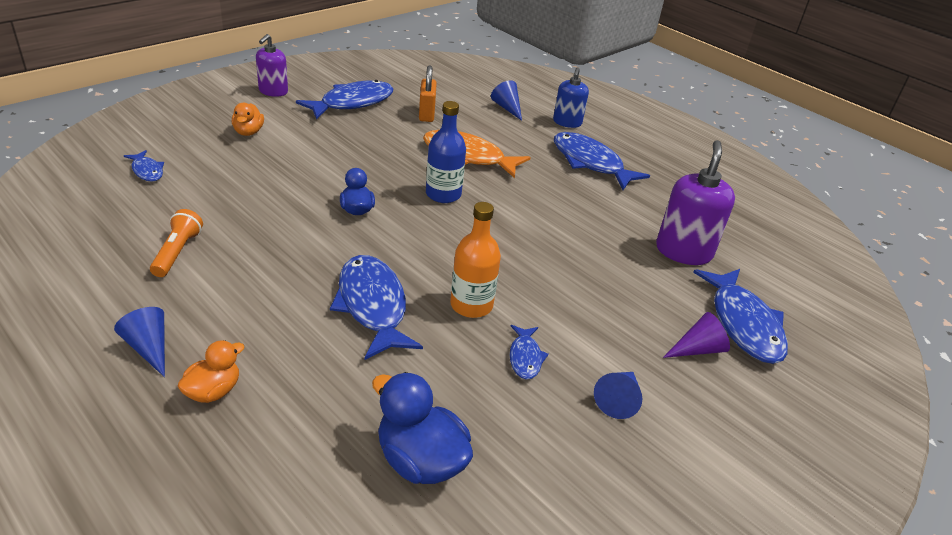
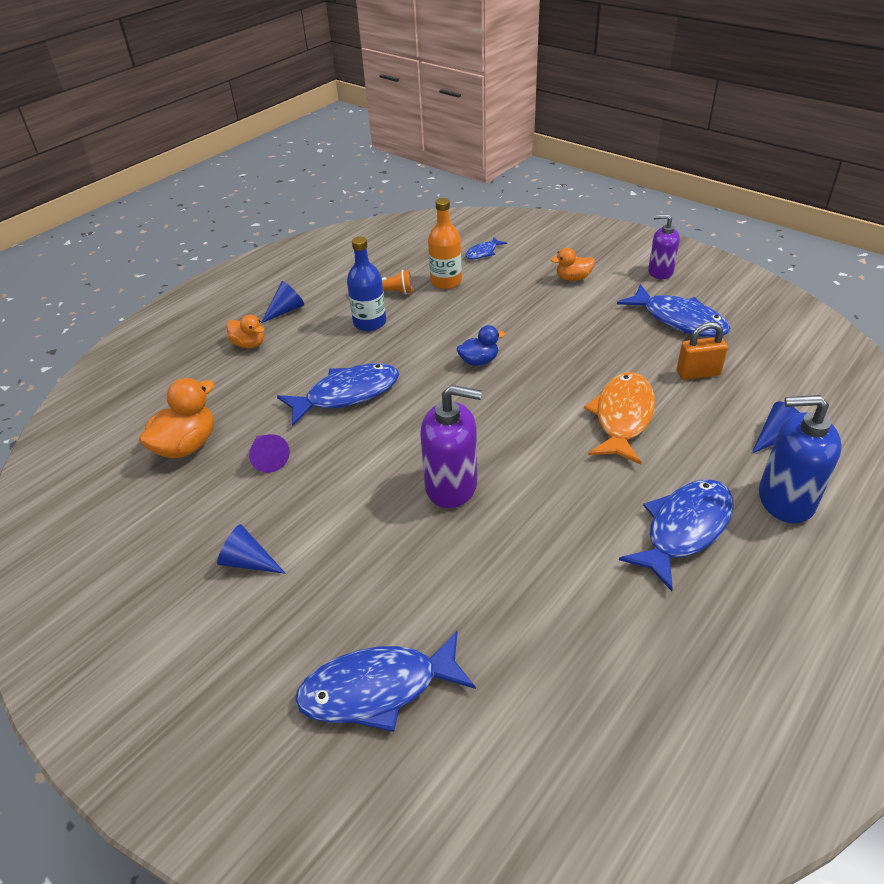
camera: 90 degrees right, 5 degrees up
blue duck [372,372,473,484] -> orange duck [139,378,214,458]
blue bottle [426,101,466,203] -> blue bottle moved to [347,237,386,331]
orange bottle [450,202,501,318] -> orange bottle moved to [428,198,462,289]
blue fish [510,325,549,380] -> none
blue soap dispenser [553,67,589,128] -> blue soap dispenser [759,395,842,524], size x1.55
purple soap dispenser [656,140,735,265] -> purple soap dispenser moved to [420,385,482,508]
purple cone [663,312,730,358] -> purple cone moved to [249,434,290,473]

